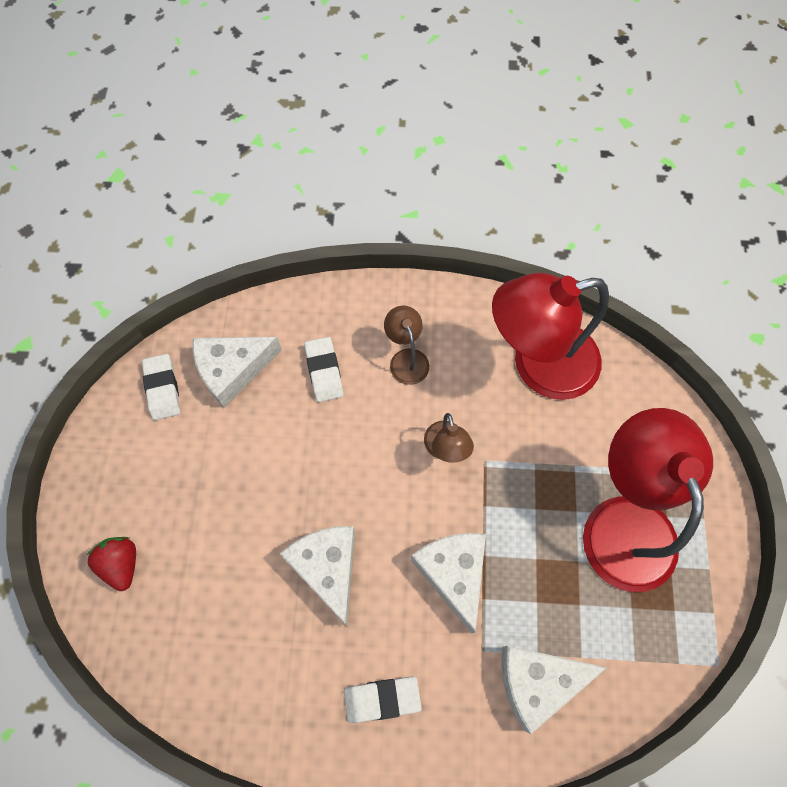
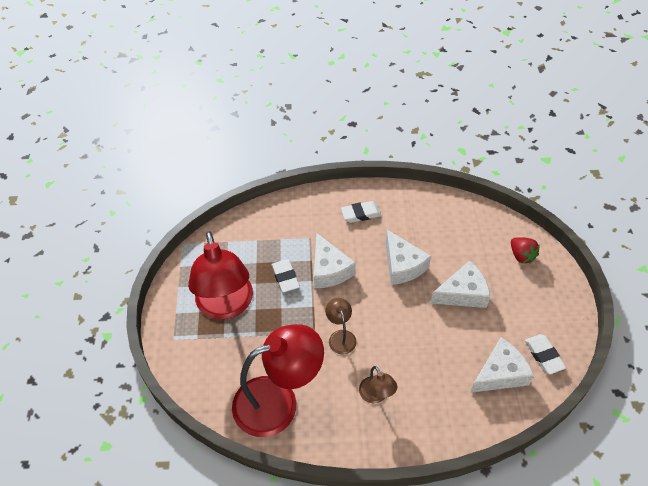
camera: 175 degrees right, 15 degrees down
white eraser [304,337,344,402] -> white eraser moved to [271,259,300,293]
white cheese [501,646,607,734] -> white cheese moved to [430,260,490,308]

